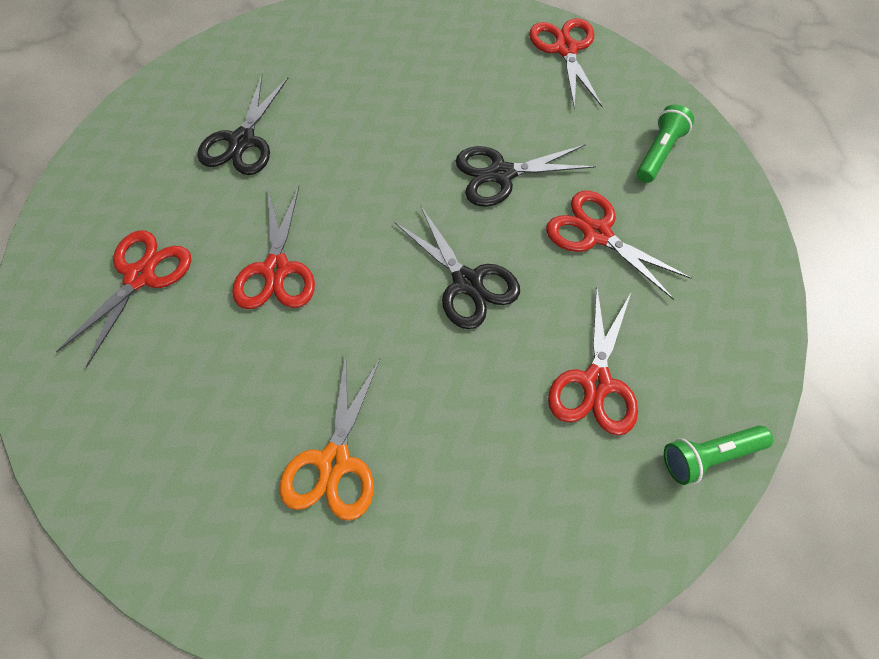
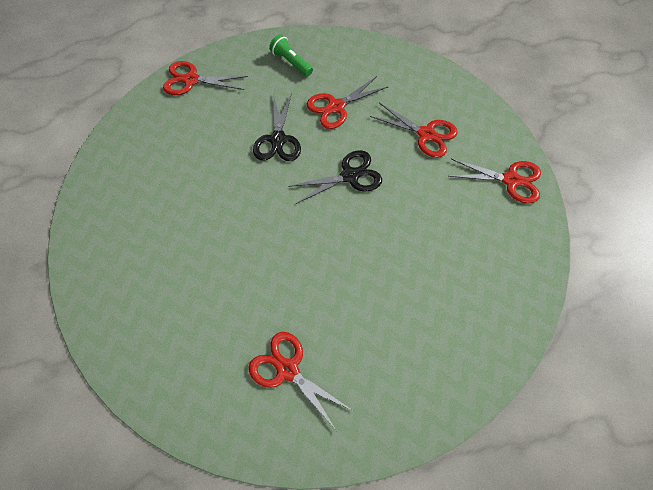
camera: 75 degrees left, 0 degrees up
black scissors [197,74,288,175] -> none
red scissors [232,186,315,309] -> red scissors moved to [448,159,541,204]
orange scissors [279,353,381,521] -> none
green flashlight [664,425,773,485] -> none

